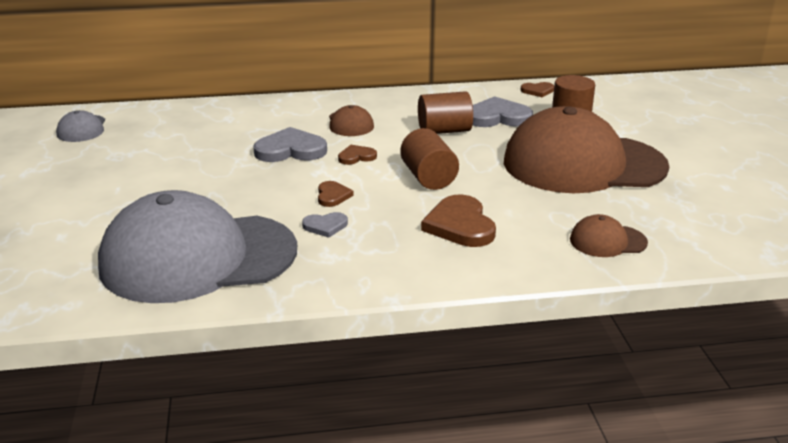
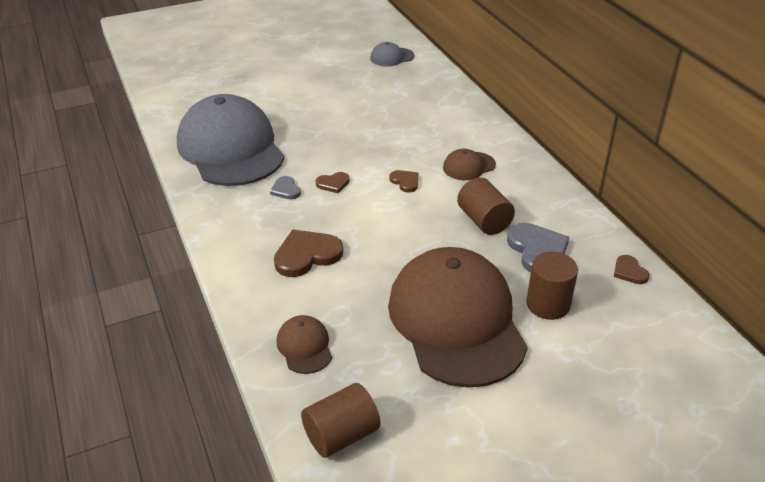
camera: 75 degrees right, 10 degrees up
grey heart [253,127,327,162] -> none
brown cylinder [400,128,459,190] -> brown cylinder moved to [301,383,380,458]

